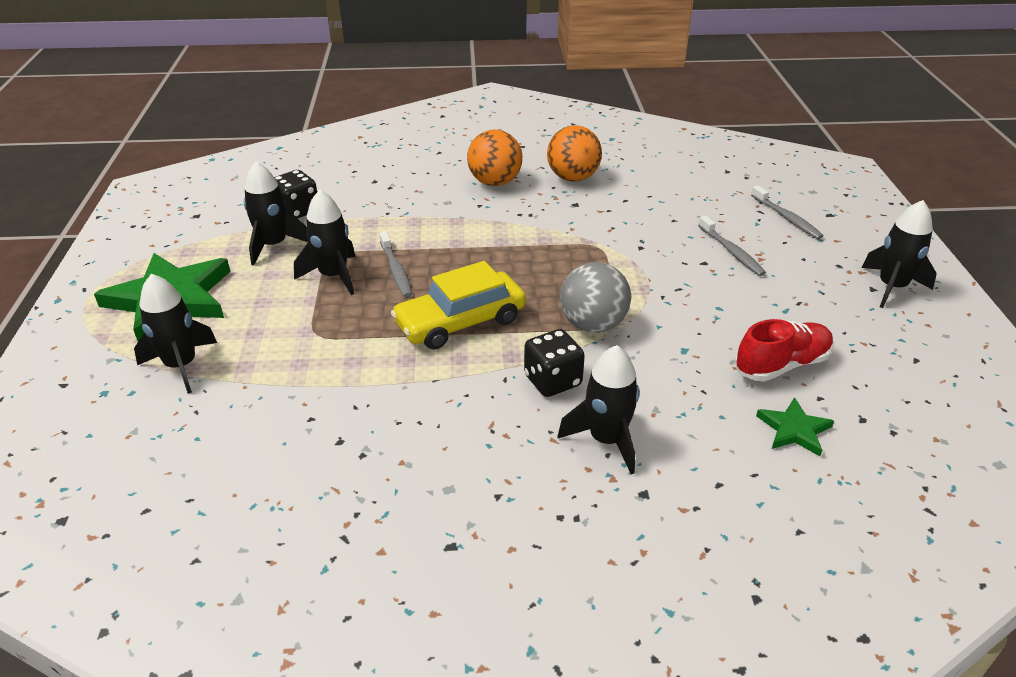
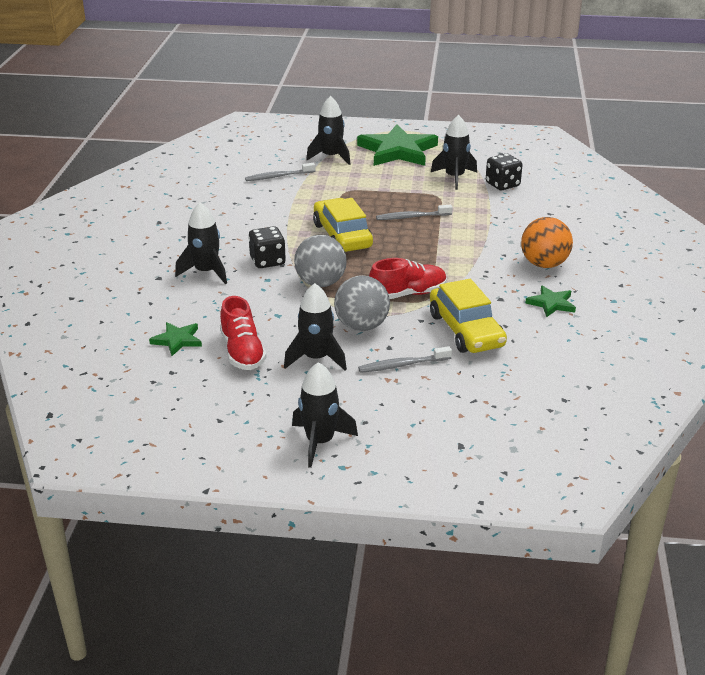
camera: 100 degrees right, 5 degrees down
black rocket [294,190,355,295] -> black rocket moved to [284,283,347,370]
orange ball [547,125,602,181] -> green star [525,285,576,317]
grey toothbrush [751,185,823,239] -> grey toothbrush moved to [245,163,315,181]
none -> grey ball [334,275,390,331]
none -> red shoe [369,258,447,299]
none -> yellow car [430,279,507,353]

